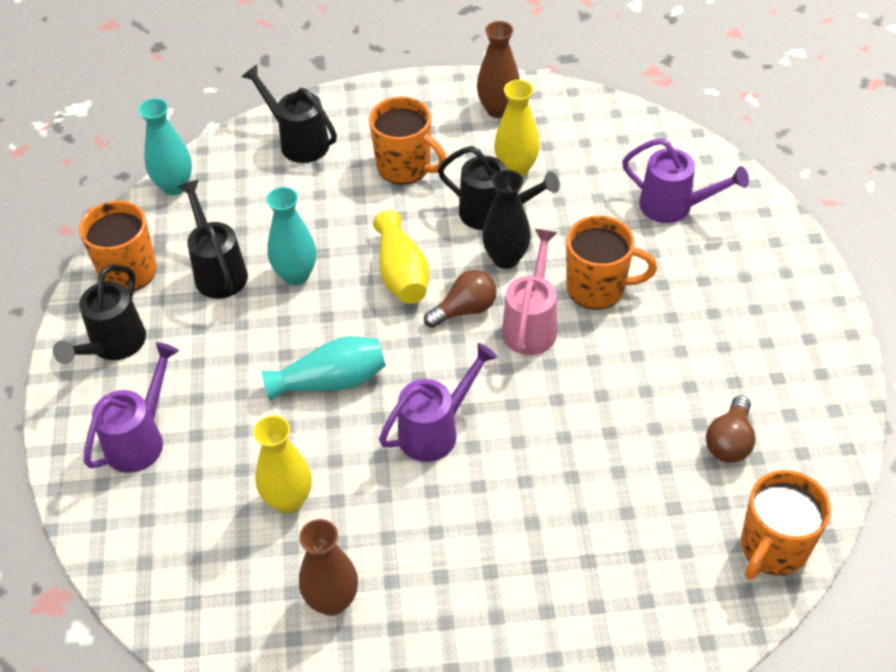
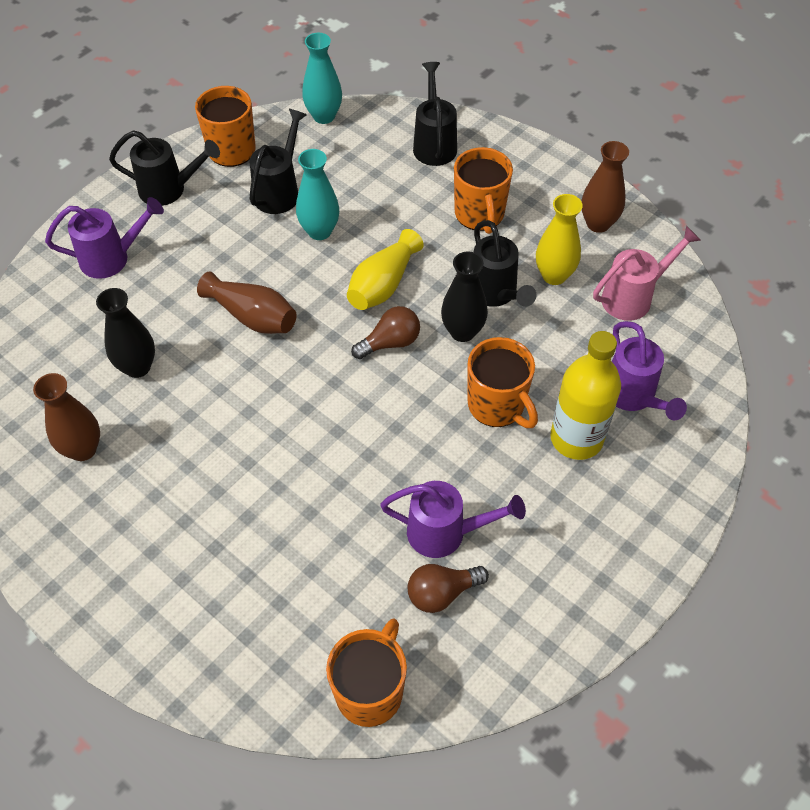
camera: 45 degrees right, 5 degrees up
black watering can [53,265,146,364] -> black watering can turned 150 degrees counterclockwise [109,130,220,206]
yellow vase [253,415,312,513] -> black vase [96,288,155,378]
turquoise vase [261,336,386,401] -> brown vase [197,271,297,334]
purple watering can [379,343,497,462] -> purple watering can moved to [380,481,526,558]
brown light bulb [424,270,497,328] -> brown light bulb turned 45 degrees counterclockwise [351,306,420,359]
pink watering can [502,229,557,355] -> pink watering can moved to [593,226,701,321]
orange mug [741,470,831,579] -> orange mug turned 120 degrees clockwise [326,618,407,727]
none -> yellow bottle [550,331,621,460]

